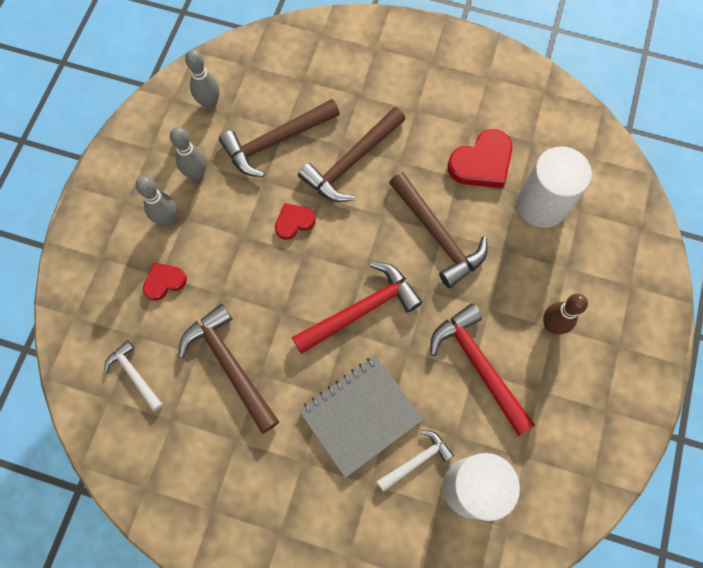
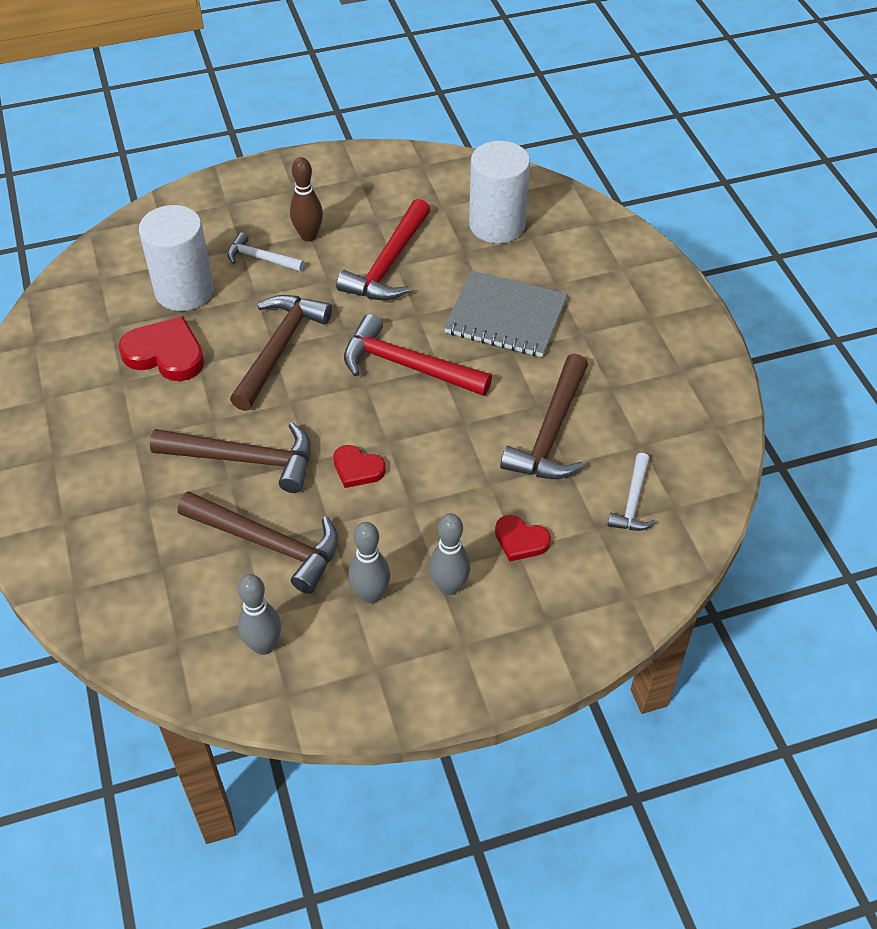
camera: 125 degrees left, 20 degrees down
white hammer [377,430,454,492] -> white hammer moved to [227,232,305,272]

